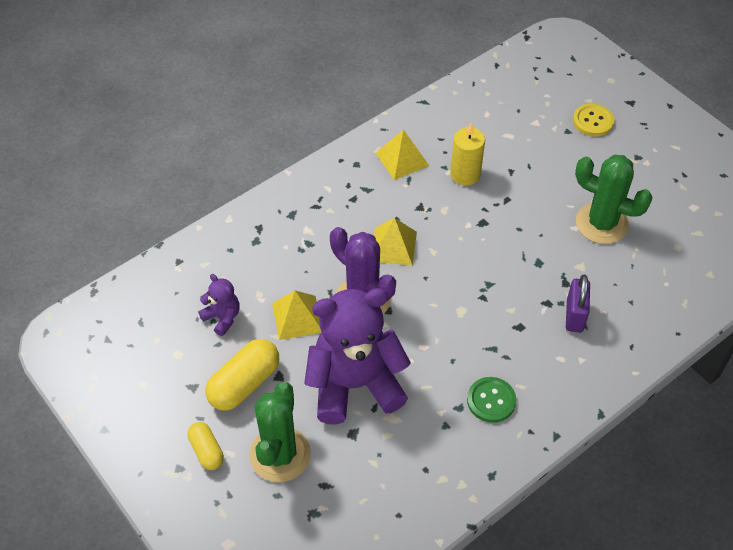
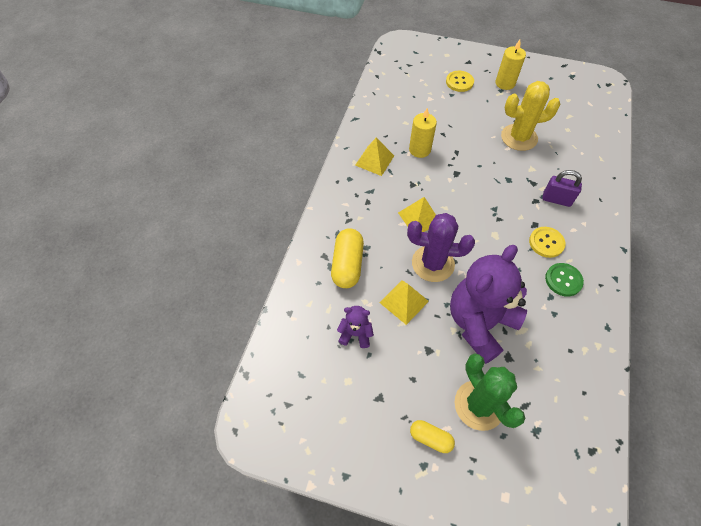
camera: 35 degrees left, 5 degrees up
yellow capsule [206,339,279,411] -> yellow capsule moved to [331,228,364,288]
purple padlock [566,275,590,333] -> purple padlock turned 45 degrees counterclockwise [542,170,582,207]
green cactus [575,155,653,244] -> yellow cactus [501,81,560,151]
none -> yellow candle [496,40,526,90]
none -> yellow button [529,227,566,258]

